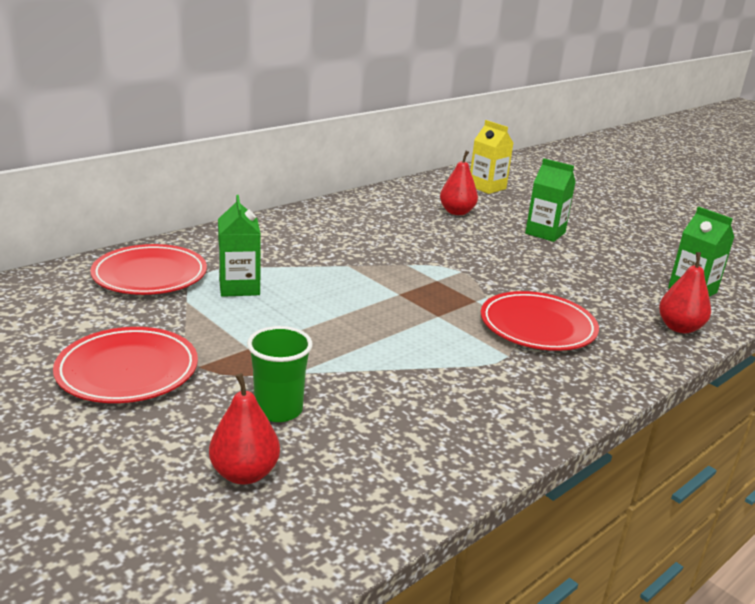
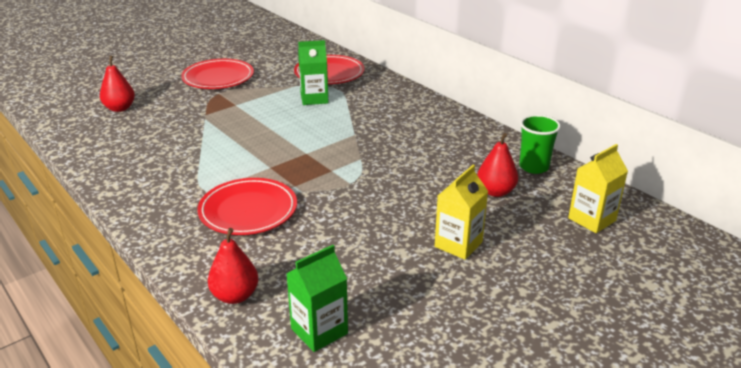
camera: 95 degrees right, 5 degrees up
green cup [247,326,313,422] -> green cup moved to [519,115,561,174]
green carton [525,158,575,242] -> yellow carton [435,165,488,260]

